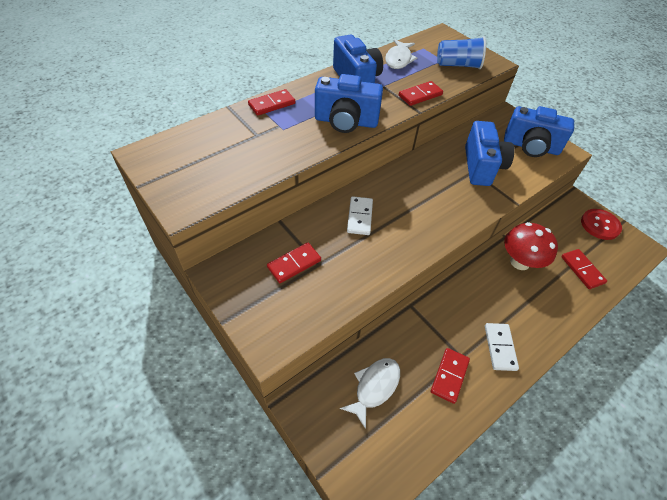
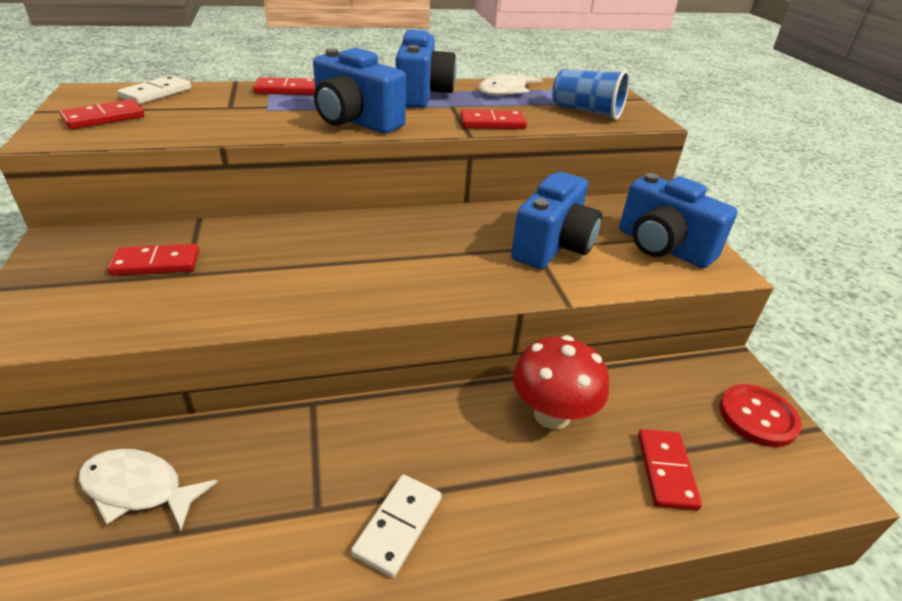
camera: 25 degrees right, 15 degrees down
white fish [340,358,400,429] -> white fish turned 135 degrees counterclockwise [79,449,217,530]
white domino [347,196,373,235] -> white domino moved to [117,76,191,104]
red domino [431,348,470,404] -> red domino moved to [60,99,144,129]

